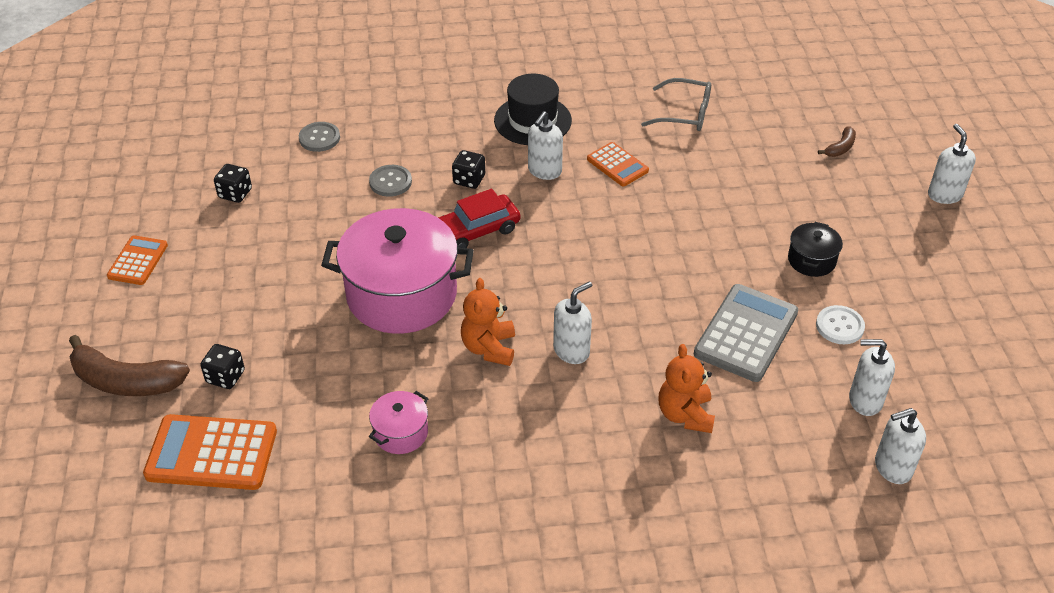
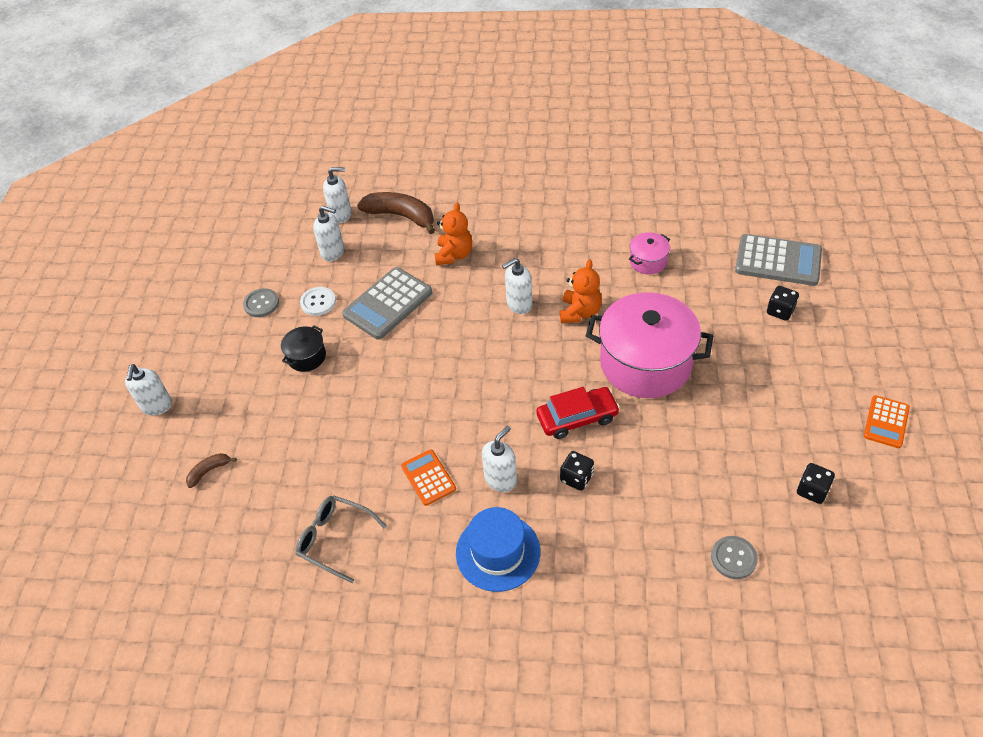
camera: 165 degrees left, 5 degrees up
brown banana [69,335,190,396] -> brown banana moved to [357,192,435,234]
orange calculator [143,414,277,490] -> grey calculator [735,234,822,286]
grey button [369,165,412,197] -> grey button moved to [243,288,279,317]
black hat [494,74,572,145] -> blue hat [456,507,540,592]

